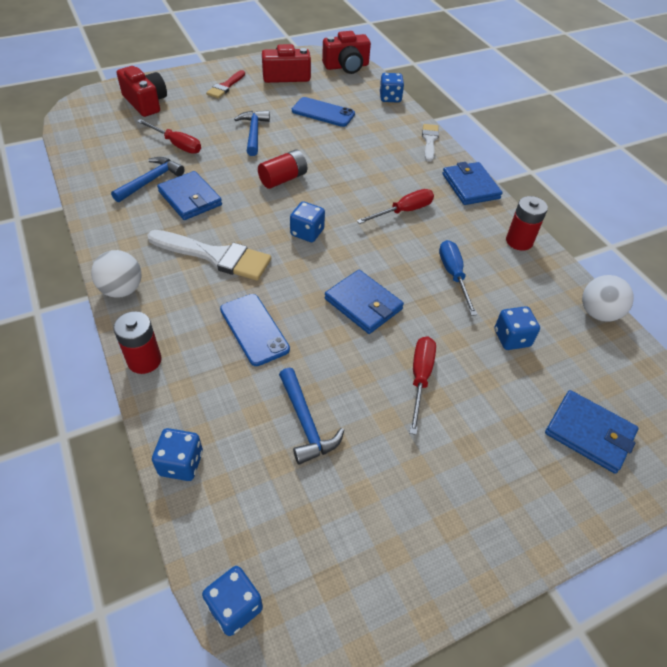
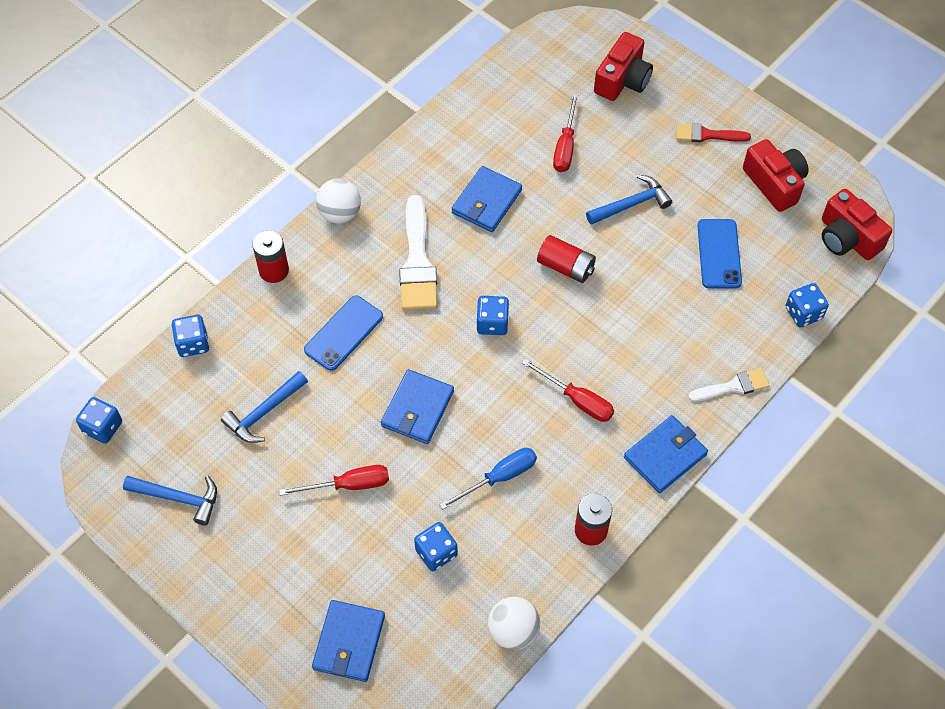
camera: 70 degrees right, 10 degrees up
blue hammer [111,157,185,202] -> blue hammer moved to [123,476,217,526]

